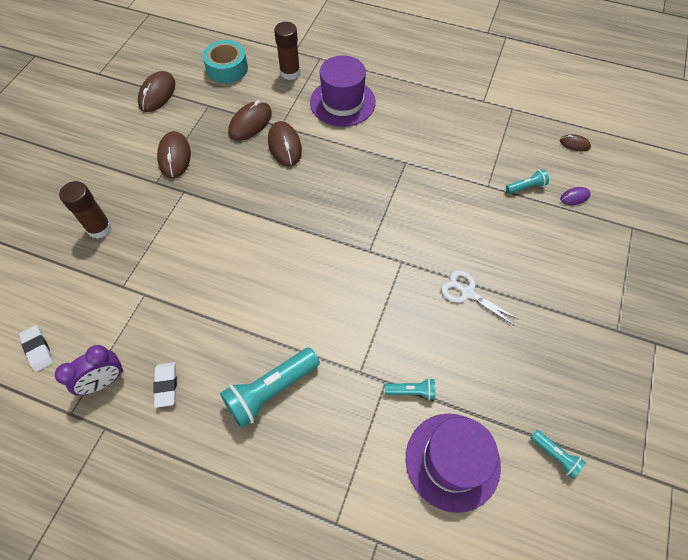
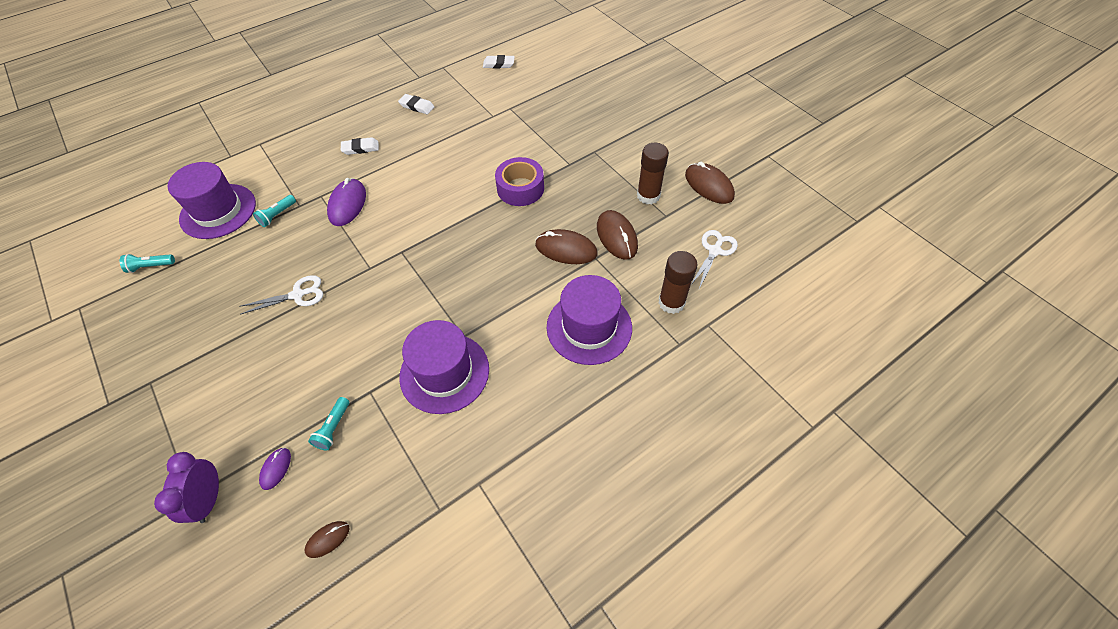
camera: 125 degrees right, 5 degrees down
purple clock [55,345,123,396] -> purple clock moved to [154,452,219,523]
brown glue stick [59,181,112,239] -> brown glue stick moved to [637,143,669,204]
brown mouse [157,131,191,179] -> none
turquoise tape [203,40,248,83] -> white scissors [691,230,738,289]
turquoise flashlight [220,347,320,428] -> white eraser [341,137,379,155]
none -> purple mouse [327,178,366,226]
none -> purple hat [399,320,489,414]
none -> purple tape [495,157,544,206]

